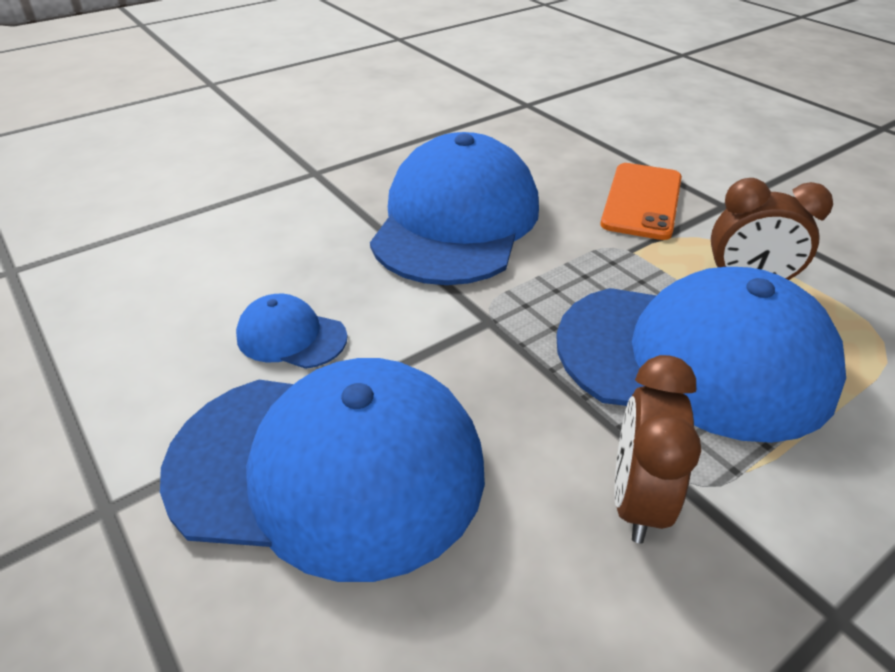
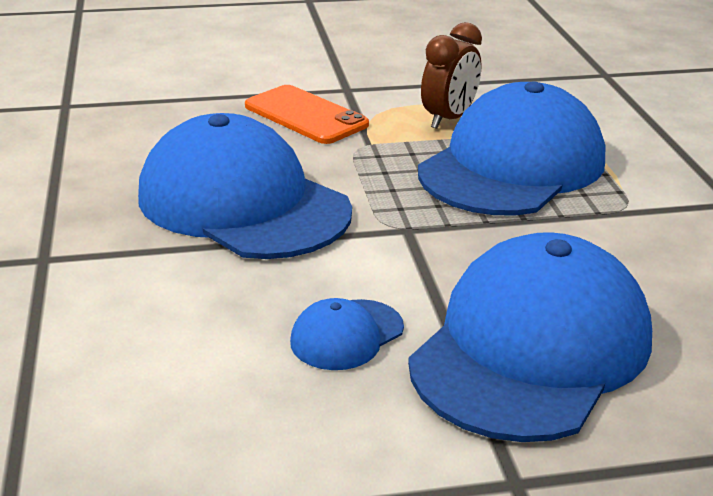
camera: 65 degrees left, 10 degrees down
brown clock [614,355,701,543] -> none

